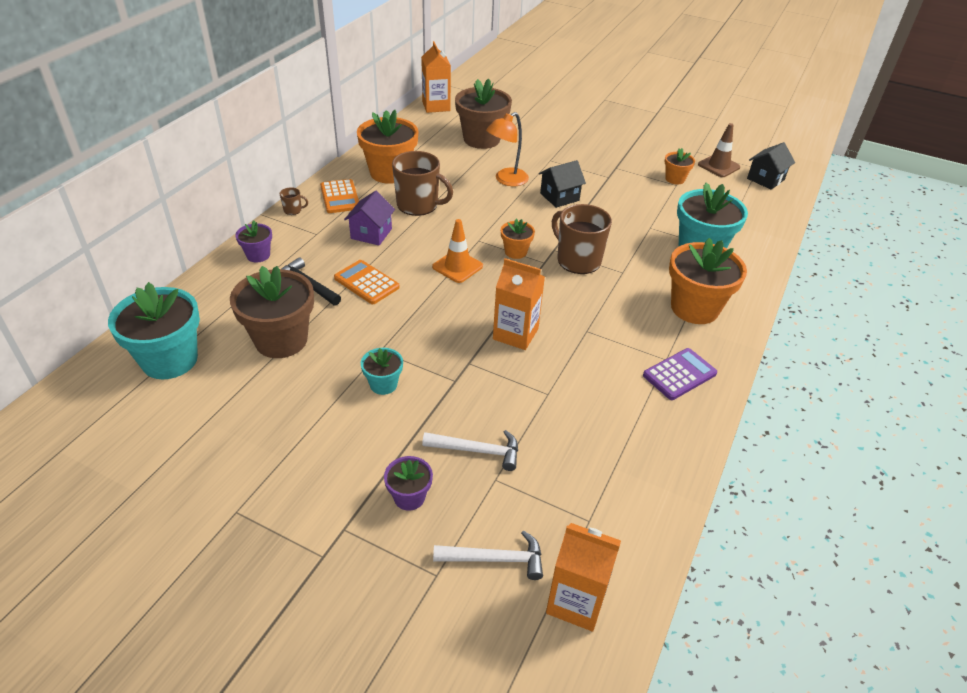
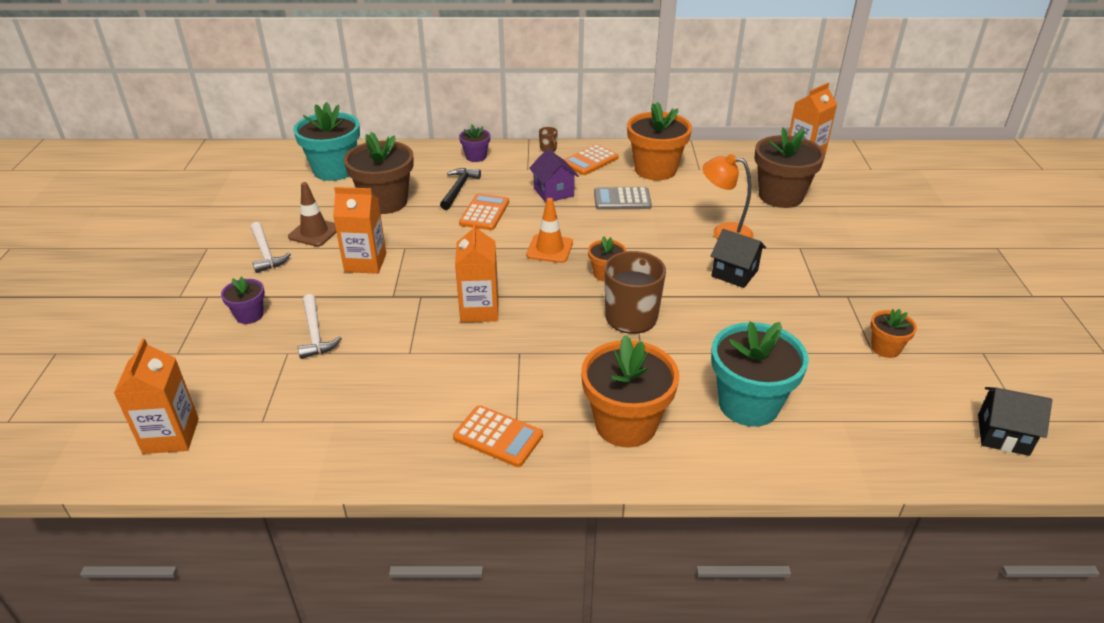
camera: 65 degrees right, 5 degrees down
purple house [344,190,395,246] -> purple house turned 75 degrees clockwise [529,149,579,203]
turquoise flower pot [361,348,403,395] -> orange carton [333,187,386,274]
brown mug [392,151,453,216] -> grey calculator [594,187,652,210]
white hammer [433,530,543,580] -> white hammer moved to [251,222,291,273]
purple calculator [643,348,717,400] -> orange calculator [453,405,543,467]
brown traffic cone [698,123,740,177] -> brown traffic cone moved to [288,182,337,247]

